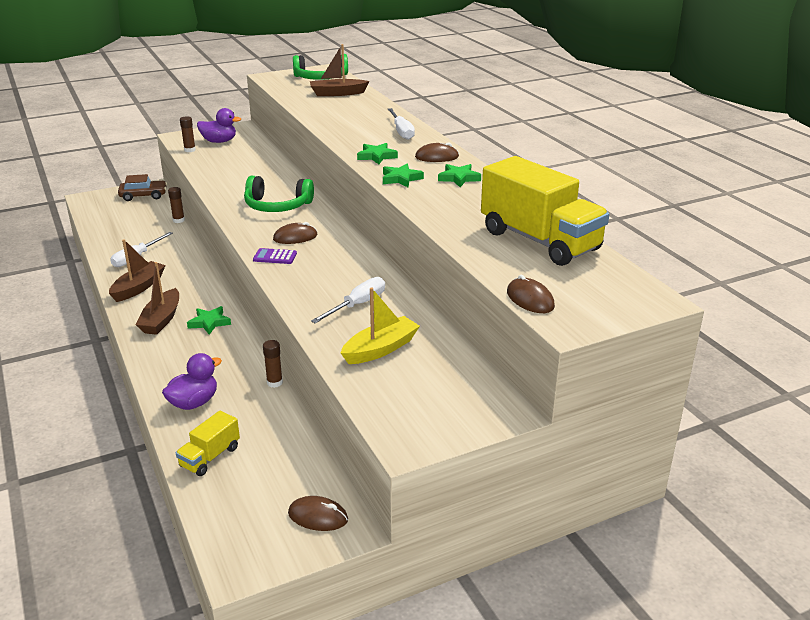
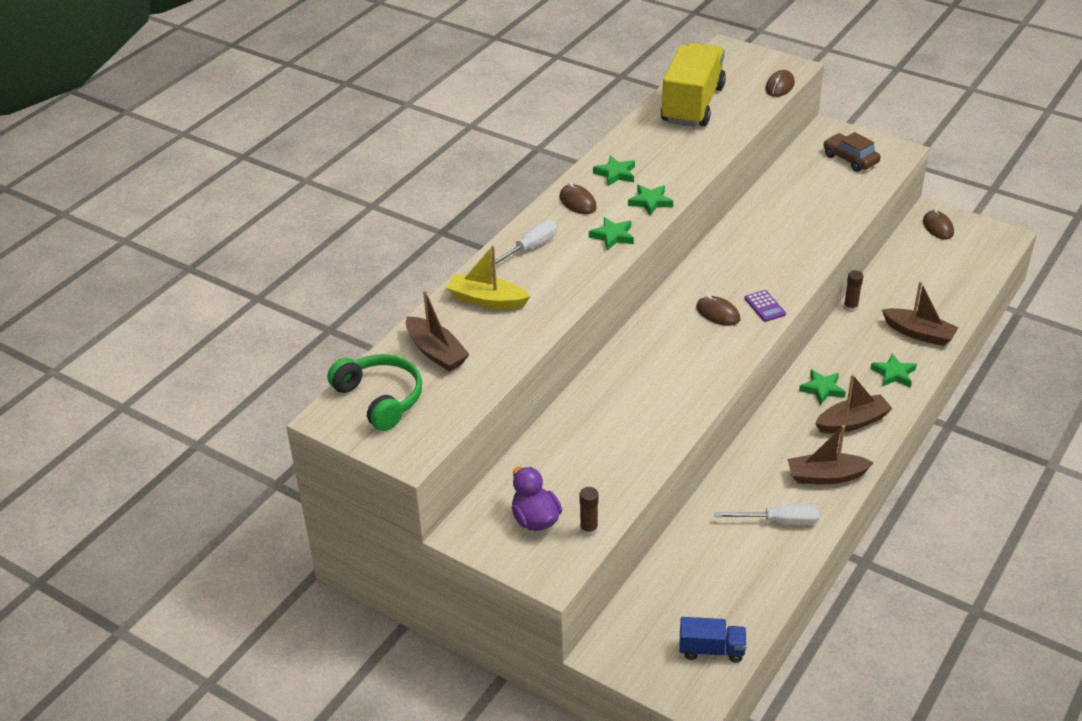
camera: 120 degrees left, 10 degrees up
brown car [118,174,167,201] -> brown car moved to [823,132,881,172]
purple duck [162,353,222,410] -> brown boat [882,281,959,346]
brown glue stick [168,187,185,223] -> none
yellow truck [176,411,240,476] -> none
green headphones [244,176,314,212] -> none
white screwdriver [311,277,385,323] -> none
yellow boat [341,288,420,364] -> yellow boat moved to [446,245,531,309]
none -> blue truck [679,617,746,663]
none -> green star [870,353,917,387]

